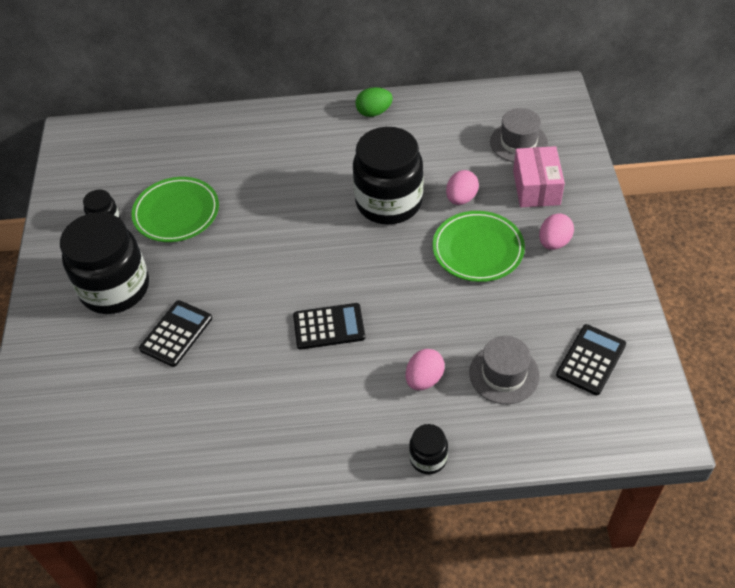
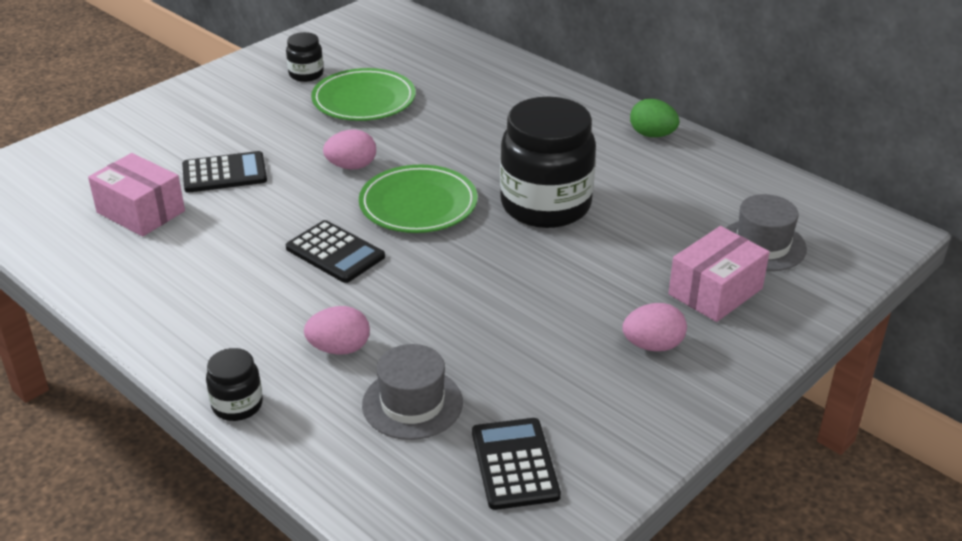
camera: 45 degrees right, 15 degrees down
black jar [60,212,149,314] -> none
green plate [432,211,525,282] -> green plate moved to [359,165,478,233]
pink egg [446,170,479,205] -> pink egg moved to [323,129,376,169]
black calculator [556,324,626,395] -> black calculator turned 90 degrees counterclockwise [472,418,561,510]
none -> pink box [88,153,185,237]

